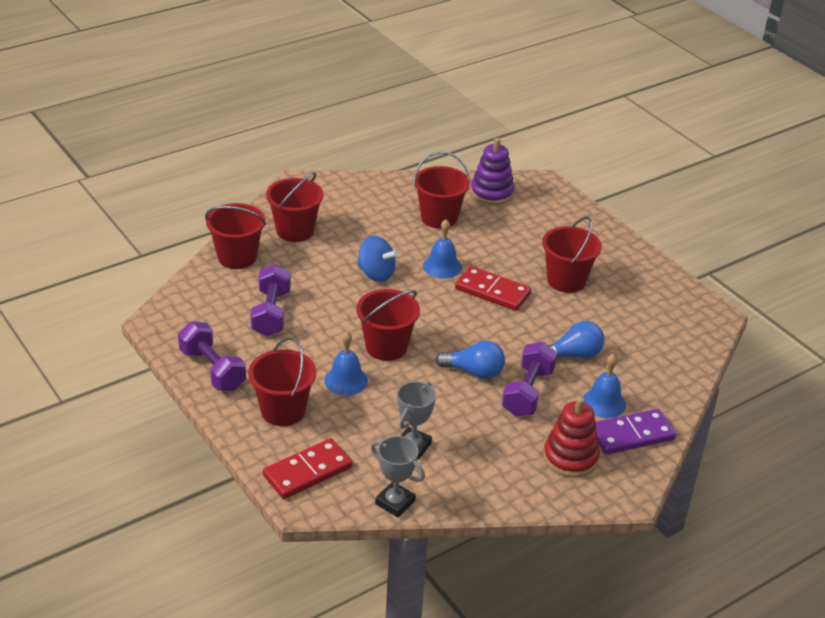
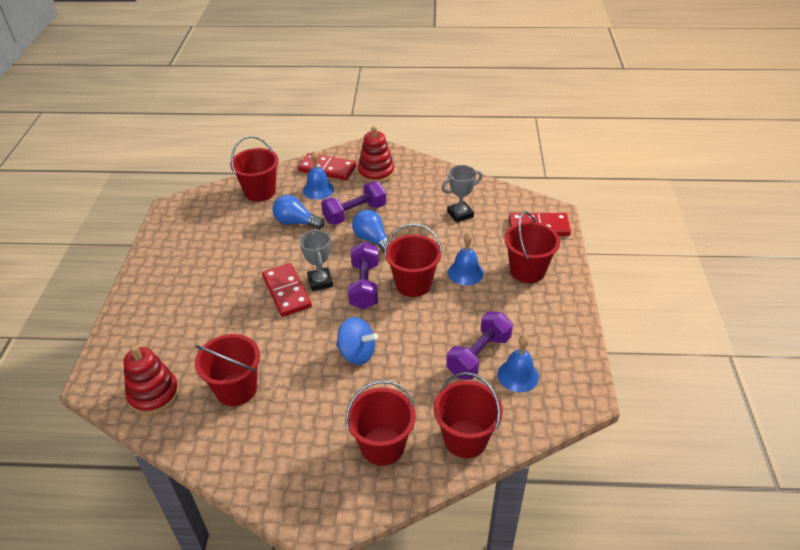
camera: 140 degrees left, 5 degrees up
purple dumbbell [178,321,246,391] -> purple dumbbell moved to [348,242,379,309]
blue spinning top [357,236,399,282] -> blue spinning top turned 135 degrees clockwise [336,317,378,365]
grey trophy [371,436,425,517] -> grey trophy moved to [299,230,333,291]
blue bell [423,219,462,279] -> blue bell moved to [498,335,539,392]
purple stacking toy [471,138,515,205] -> red stacking toy [123,345,179,415]
red bucket [542,217,602,293] -> red bucket moved to [230,136,279,202]
purple domino [596,409,676,454] -> red domino [298,153,356,180]

